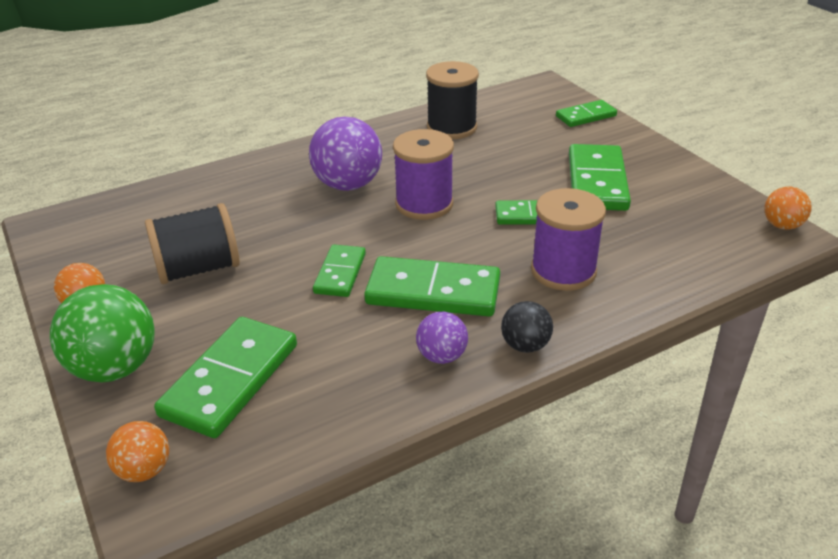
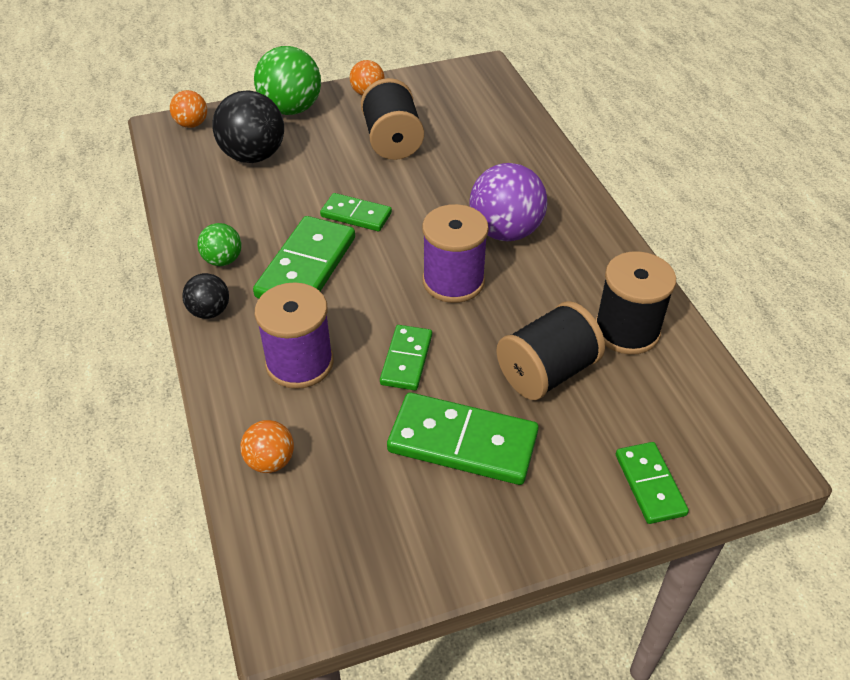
camera: 100 degrees right, 10 degrees up
green domino [154,317,297,438] -> black ball [212,91,284,163]
purple ball [416,312,468,364] -> green ball [197,223,241,266]
orange ball [764,187,812,230] -> orange ball moved to [240,420,294,473]
none -> black spool [496,301,605,400]

